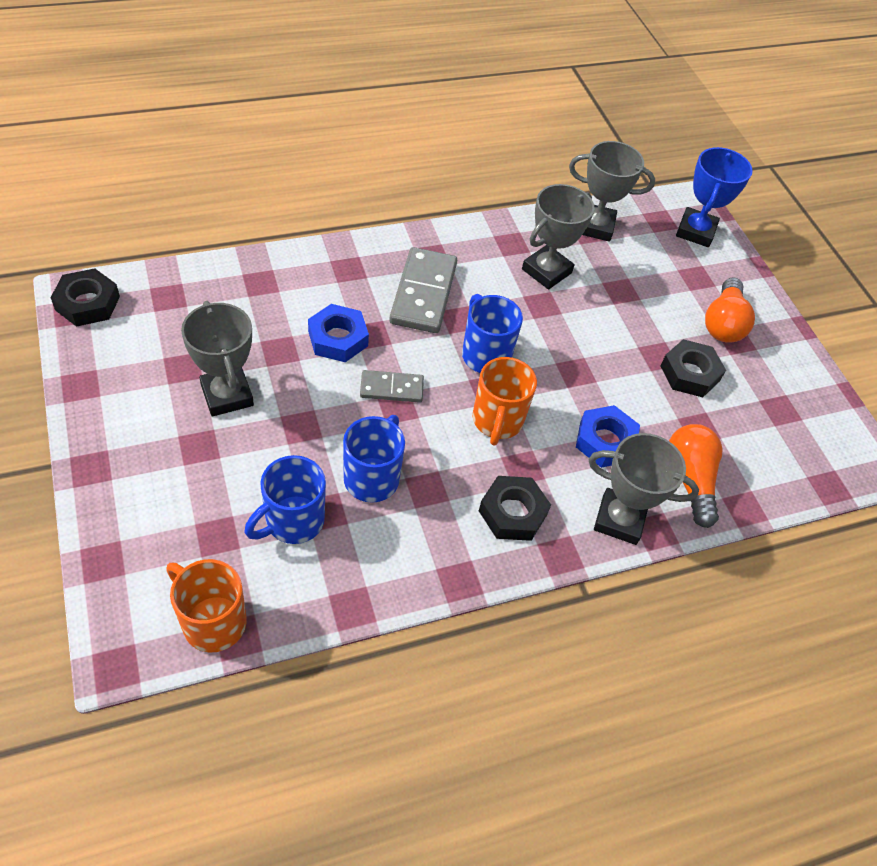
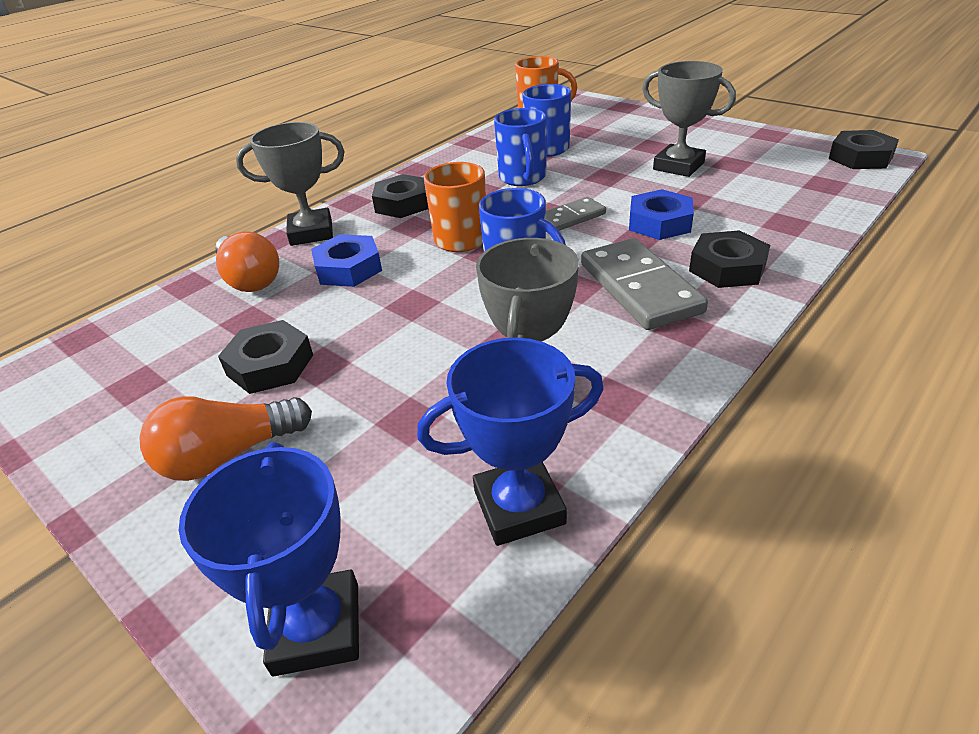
camera: 160 degrees right, 15 degrees down
grey trophy [569,141,655,242] -> blue trophy [417,338,604,546]
orange light bulb [705,277,755,343] -> orange light bulb turned 105 degrees counterclockwise [139,396,312,481]
none -> black nut [689,230,770,288]

